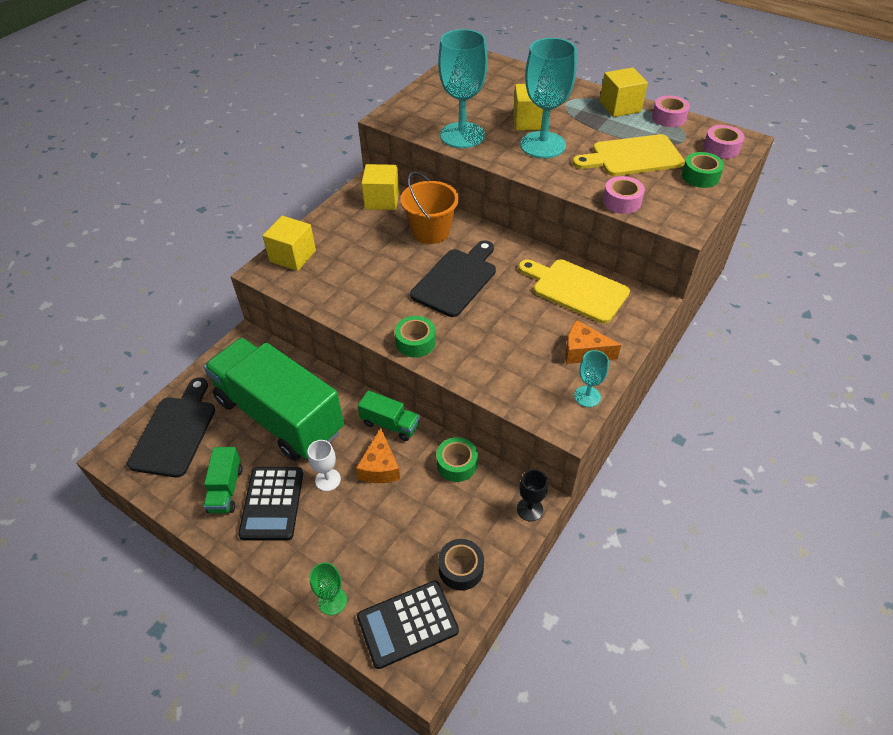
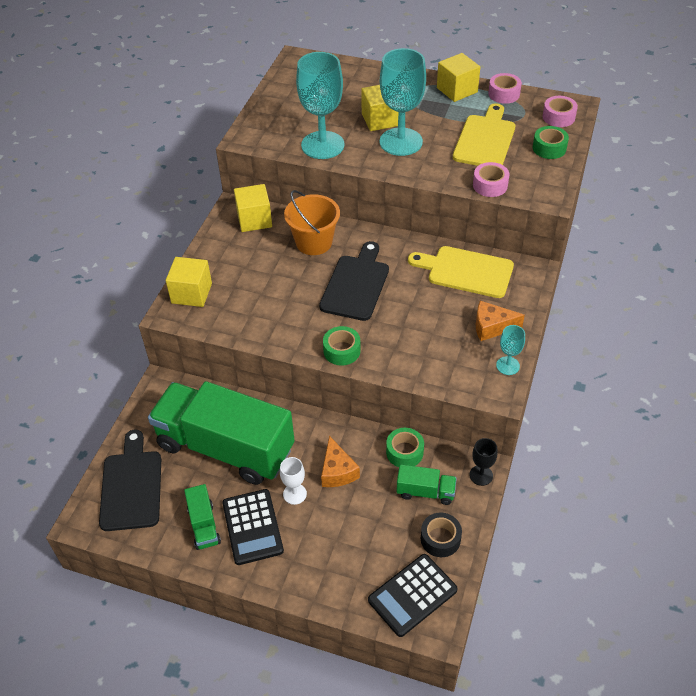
camera: 15 degrees left, 0 degrees up
green goblet [310,562,347,615] -> none
green truck [358,390,420,441] -> green truck moved to [396,464,457,505]
yellow cutting board [572,134,684,176] -> yellow cutting board turned 135 degrees clockwise [453,103,515,166]

